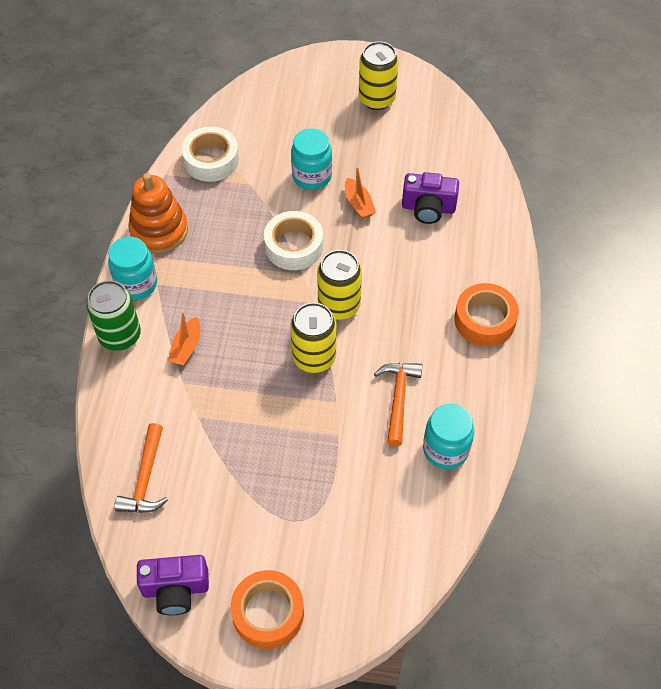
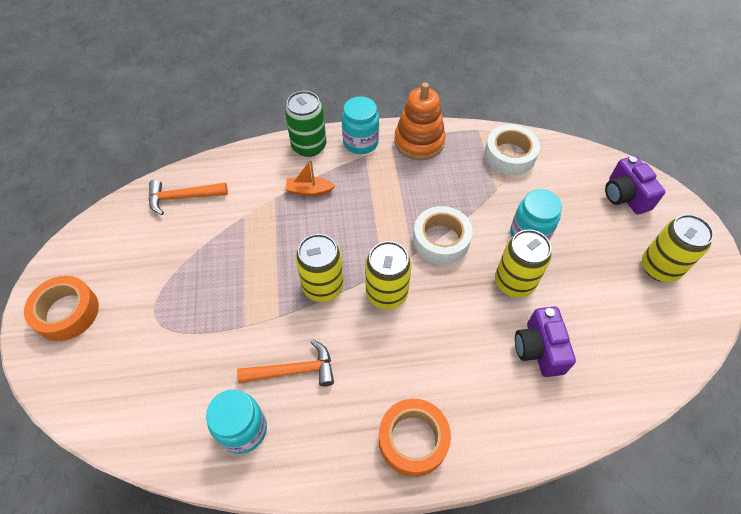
camera: 75 degrees right, 0 degrees up
purple camera [137,555,209,615] -> purple camera moved to [605,156,665,215]
orange boat [345,167,376,219] -> yellow can [495,230,552,298]

